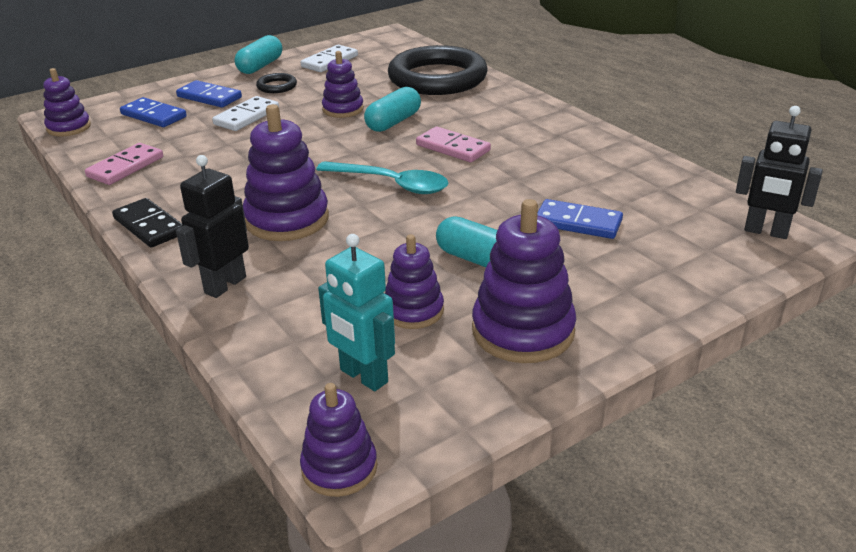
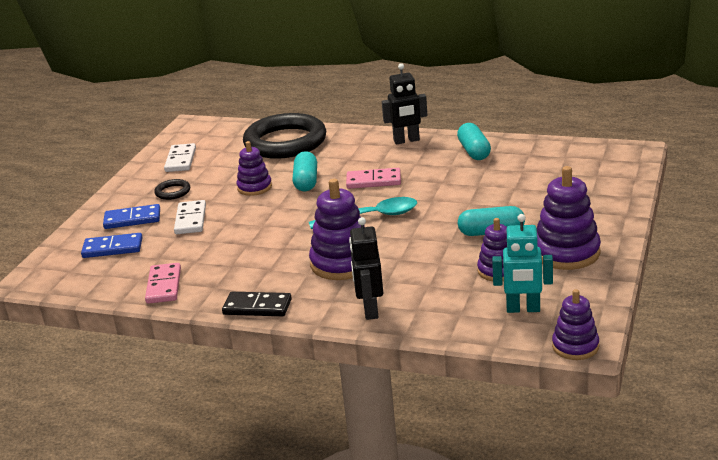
camera: 35 degrees left, 5 degrees down
purple stacking toy [43,68,91,137] -> none
turquoise capsule [234,35,282,74] -> turquoise capsule moved to [457,123,491,160]
blue domino [537,199,623,239] -> none
black robot [736,106,823,239] -> black robot moved to [382,63,428,144]

